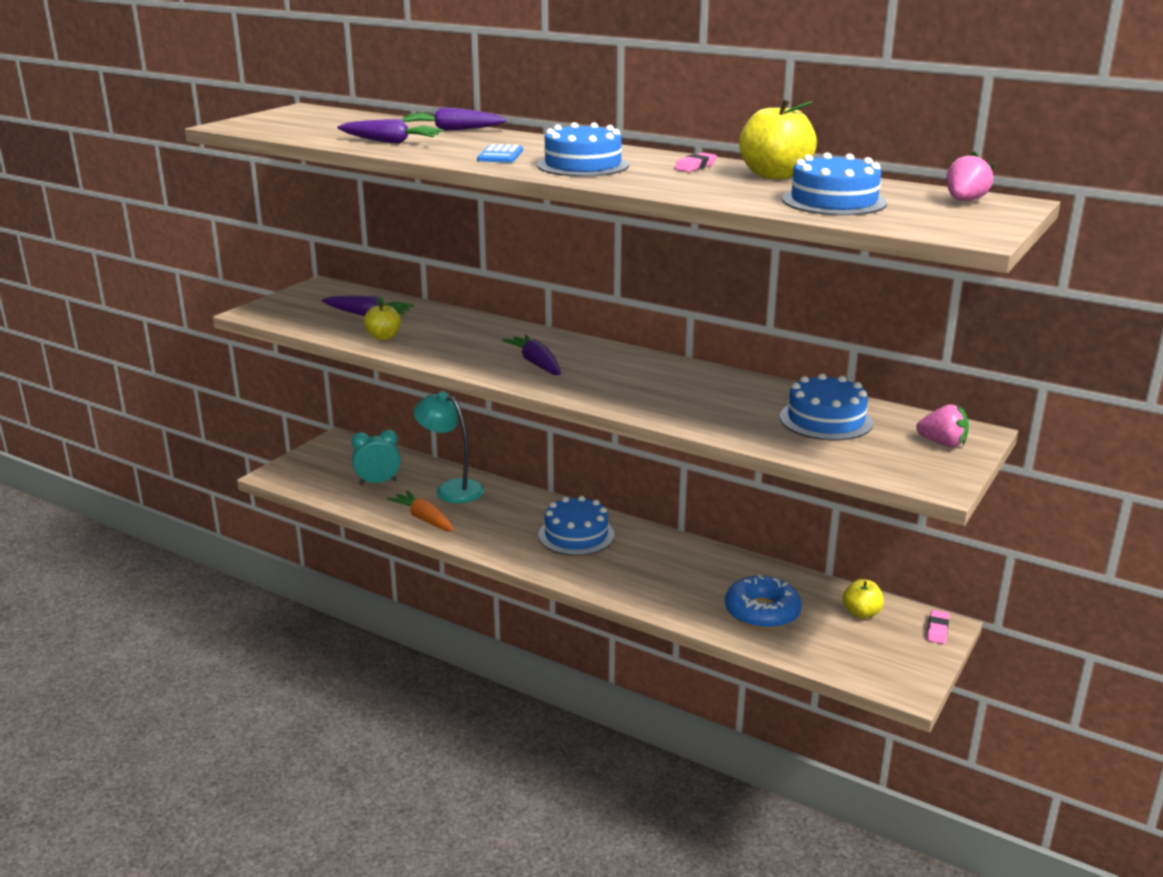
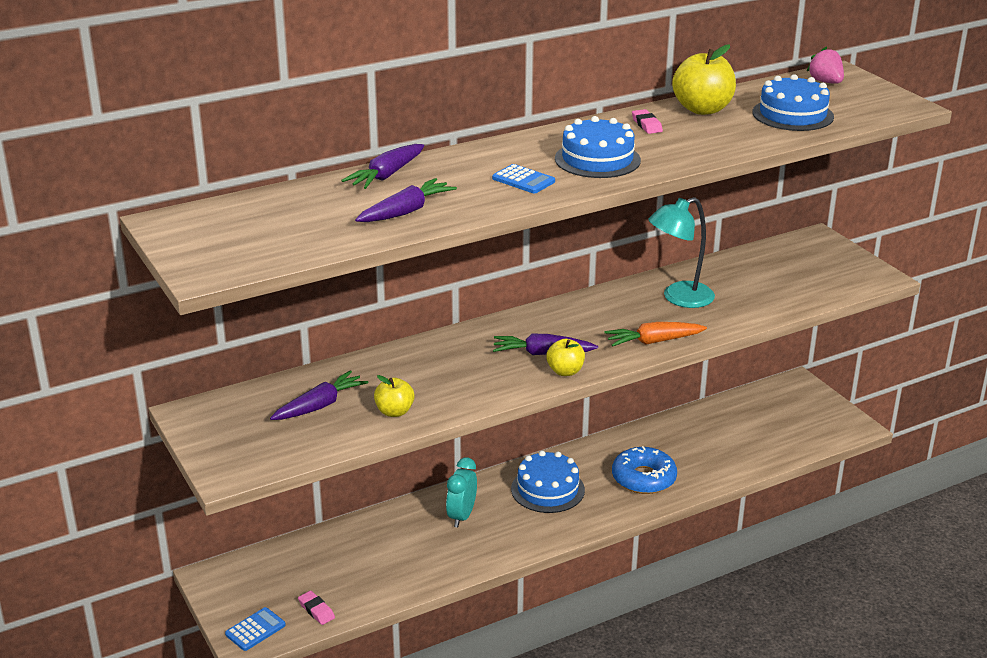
camera: 60 degrees left, 5 degrees up
turquoise clock [351,430,401,485] -> turquoise clock moved to [446,457,477,528]
orange carrot [387,490,454,531] -> orange carrot moved to [604,322,707,347]
turquoise lamp [414,391,484,503] -> turquoise lamp moved to [648,197,715,308]
blue donut [725,575,802,629] -> blue donut moved to [612,446,677,494]
blue cake [780,374,873,440] -> none
yellow apple [843,579,884,618] -> yellow apple moved to [546,339,585,376]
pink strawberry [916,404,969,447] -> none
pink eraser [927,610,949,644] -> pink eraser moved to [298,591,335,625]
none -> blue calculator [225,607,286,651]

